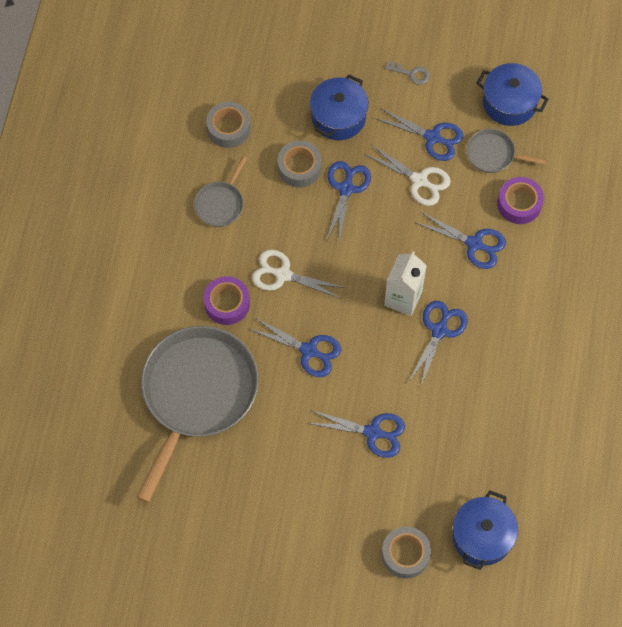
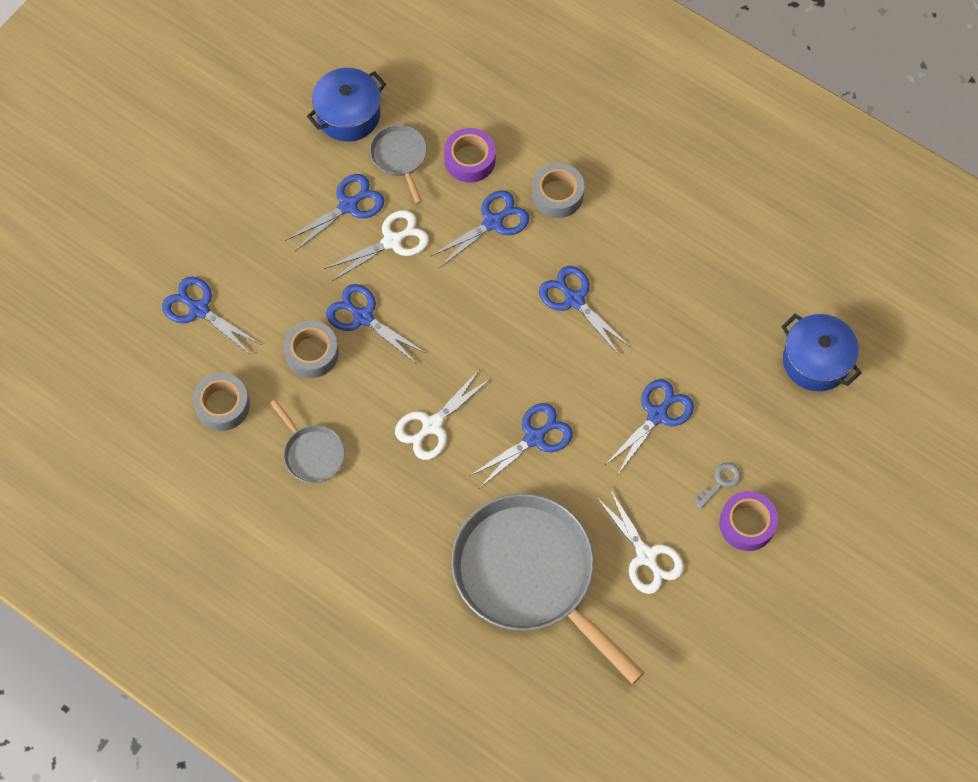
camera: 65 degrees left, 0 degrees up
purple tape [203,276,250,325] -> purple tape moved to [719,491,778,551]
blue pot [310,74,369,140] -> none
grey tape [382,527,431,579] -> grey tape moved to [532,163,585,218]
white carton [384,251,427,316] -> none
grey key [385,61,430,85] -> grey key moved to [692,463,741,509]
grey pan [466,129,546,173] -> grey pan turned 120 degrees clockwise [370,125,427,204]
none -> blue scissors [162,277,262,355]
none -> white scissors [596,488,684,594]

